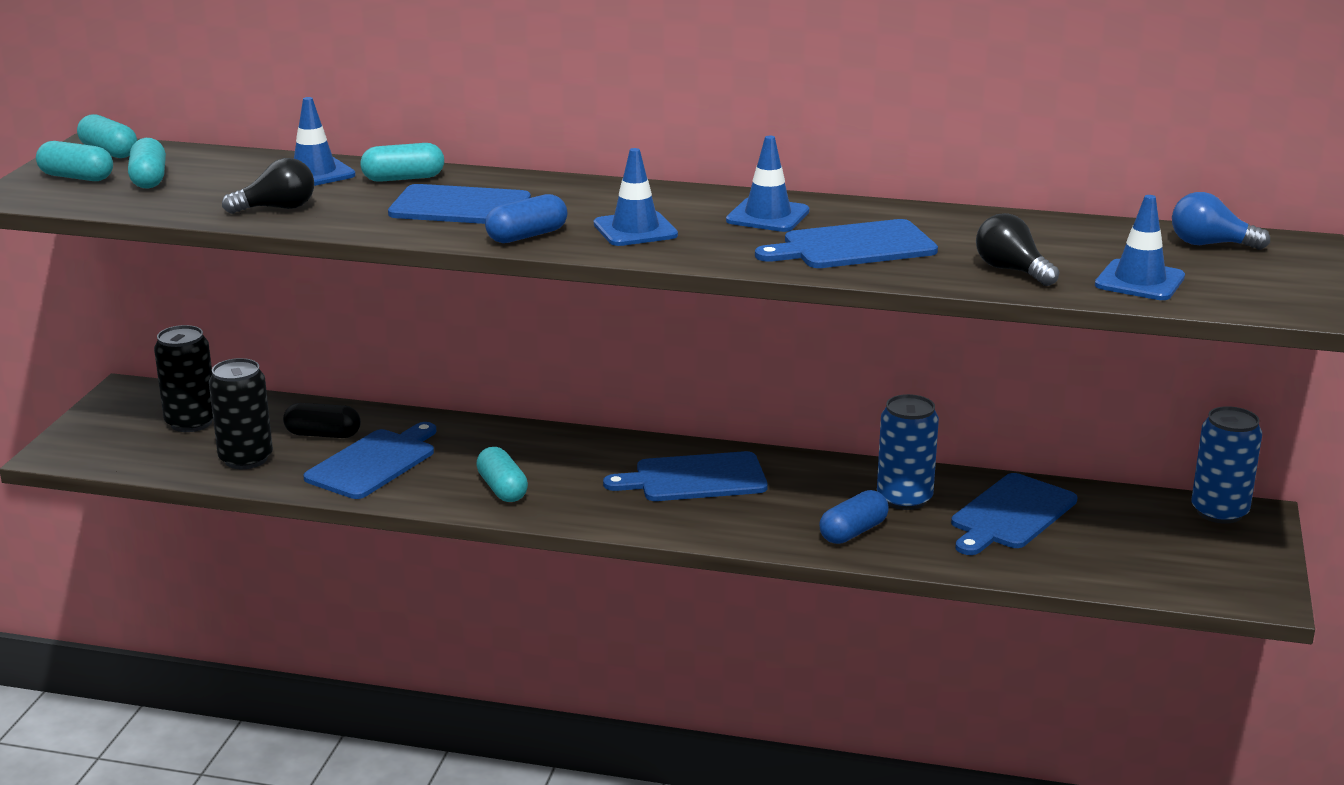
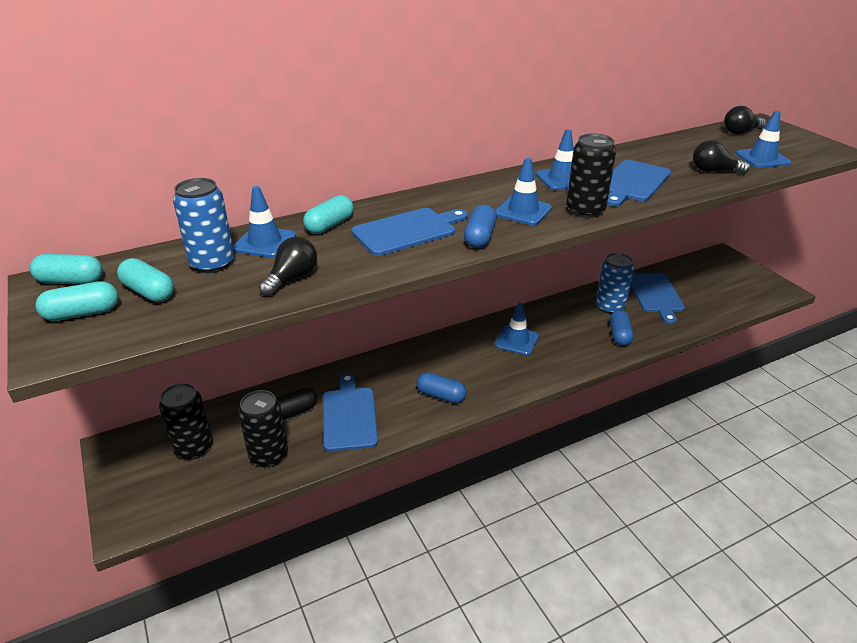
camera: 40 degrees left, 10 degrees up
turquoise capsule [476,447,528,502] -> blue capsule [416,372,467,403]
blue cutting board [603,451,768,501] -> blue traffic cone [495,303,539,355]
blue light bulb [1172,192,1270,250] -> black light bulb [724,106,766,134]
blue can [1191,406,1262,524] -> blue can moved to [173,178,234,273]
none -> black can [566,133,616,218]

